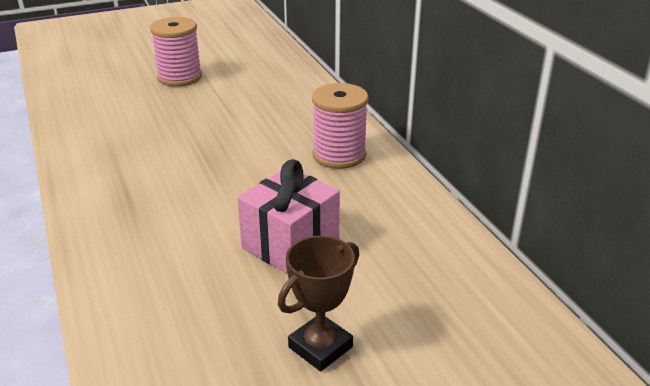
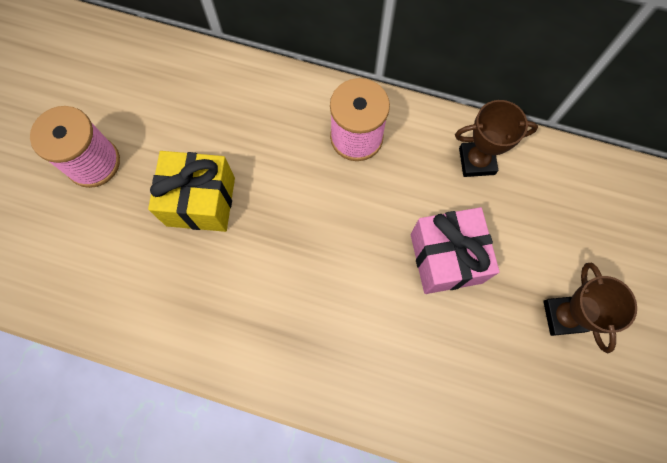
camera: 50 degrees left, 40 degrees up
none -> yellow gift [148,151,235,232]
none -> brown trophy [455,100,538,177]

